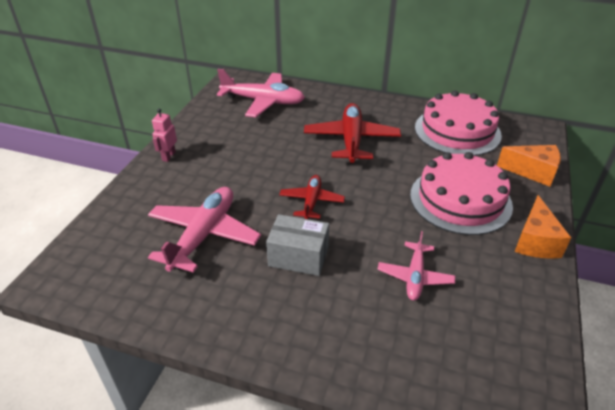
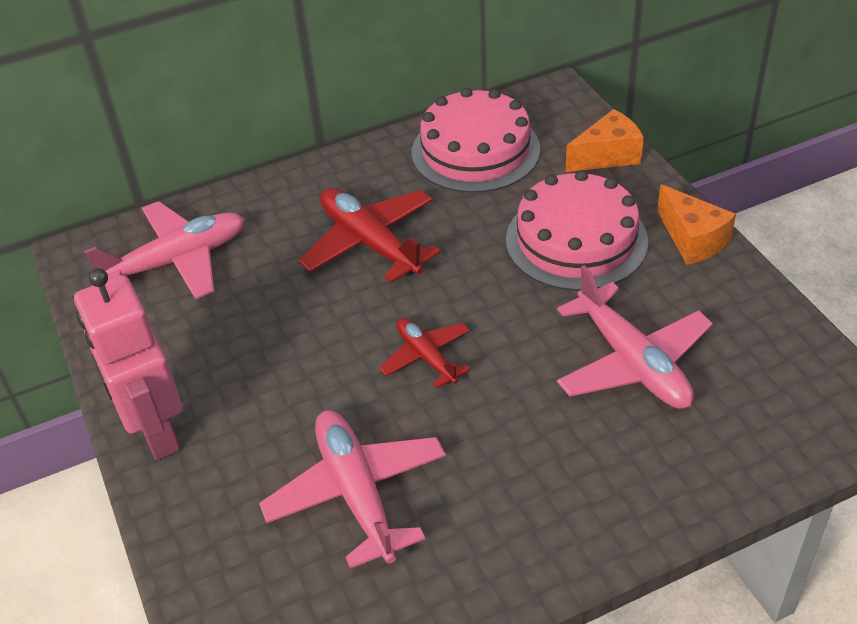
camera: 40 degrees left, 5 degrees up
pink robot [152,108,177,162] -> pink robot [74,268,183,460], size x2.28
grey box [266,214,329,276] -> none
pink plane [377,231,455,301] -> pink plane [557,265,713,409], size x1.70

